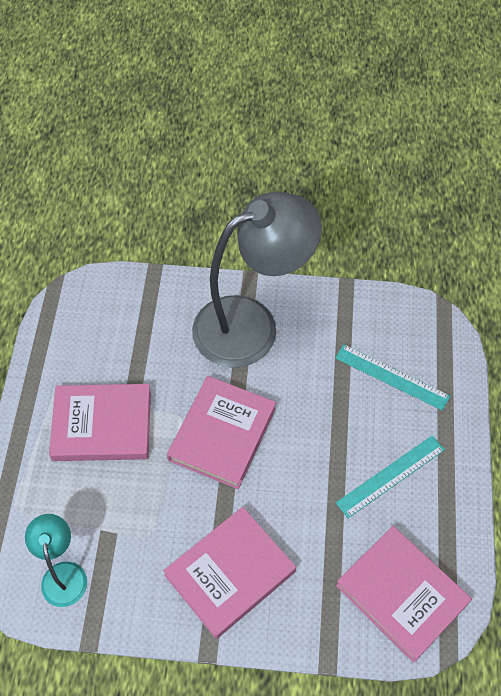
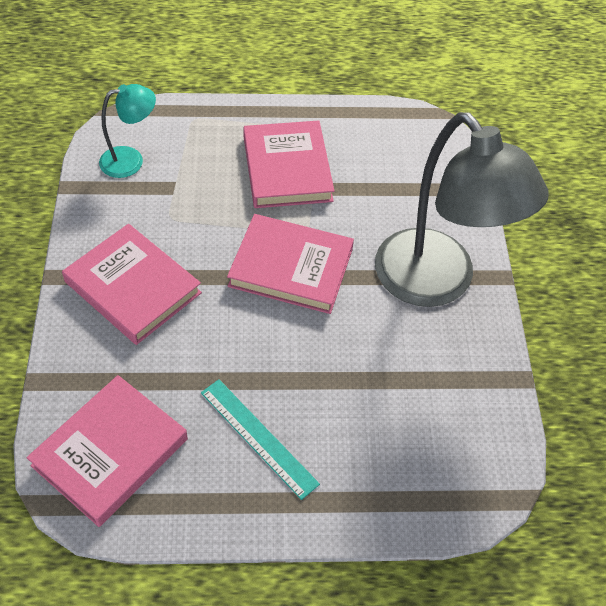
camera: 80 degrees right, 5 degrees down
turquoise ruler [335,344,450,411] -> none

